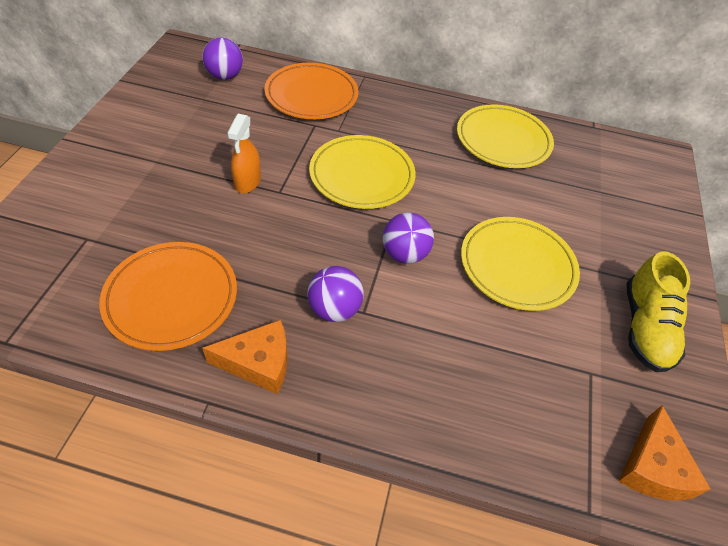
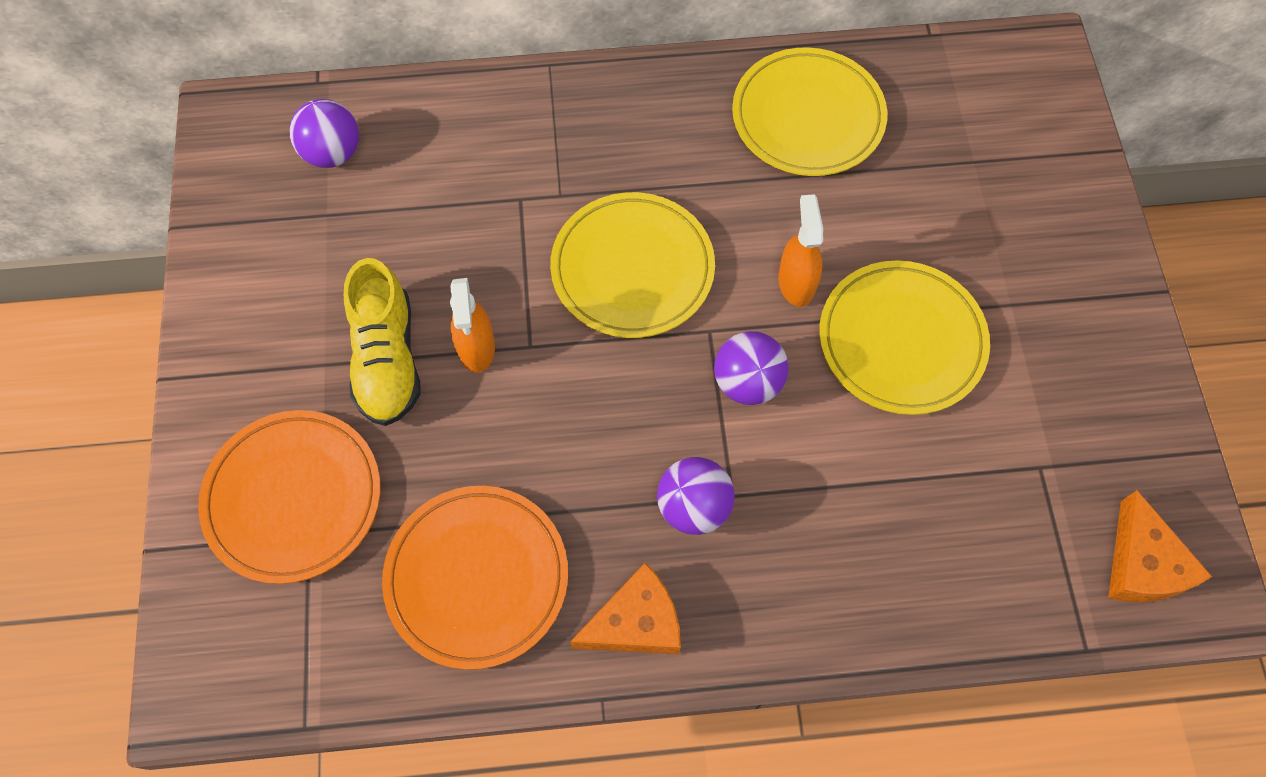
camera: 15 degrees left, 15 degrees up
orange plate [264,63,359,119] -> orange plate moved to [198,410,380,584]
yellow shoe [627,252,690,372] -> yellow shoe moved to [344,258,421,426]
none -> orange spray bottle [778,194,823,307]

